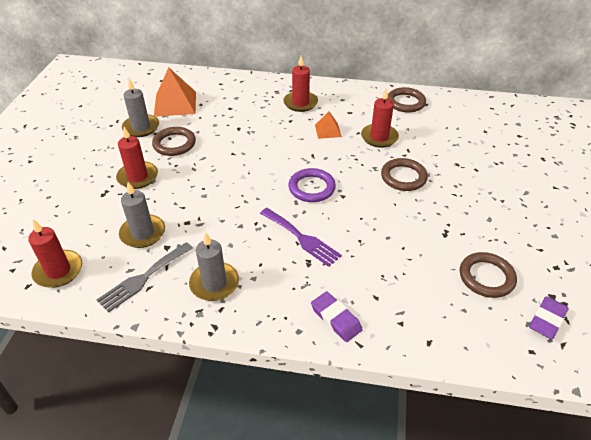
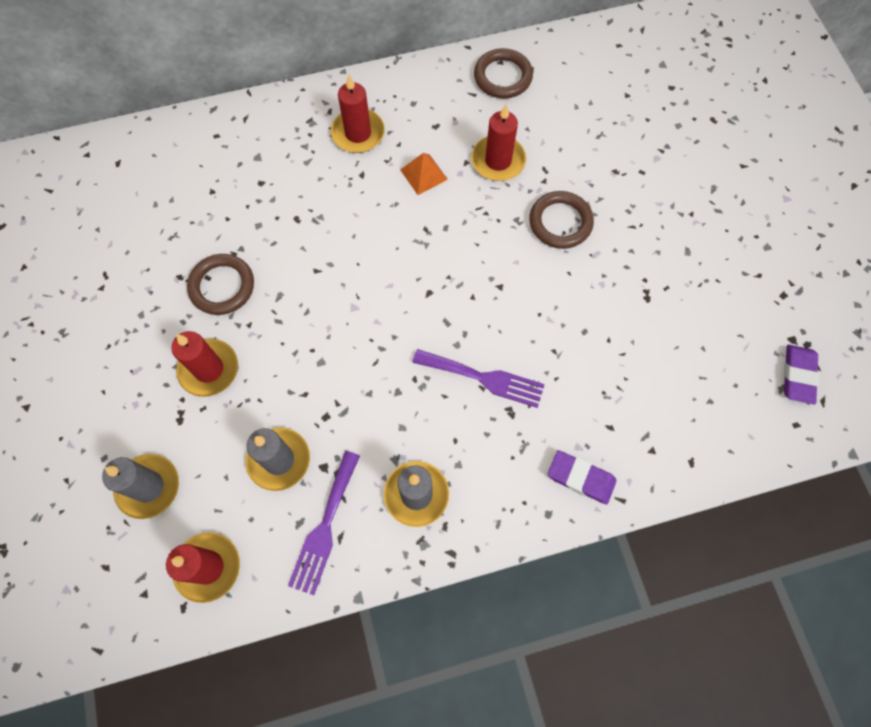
camera: 25 degrees left, 25 degrees up
grey fork [97,242,193,313] -> purple fork [288,451,360,595]
grey candle [122,79,159,137] -> grey candle moved to [102,454,179,519]
orange pyramid [154,68,196,117] -> none
purple ring [288,168,336,202] -> none
brown ring [460,252,517,298] -> none

